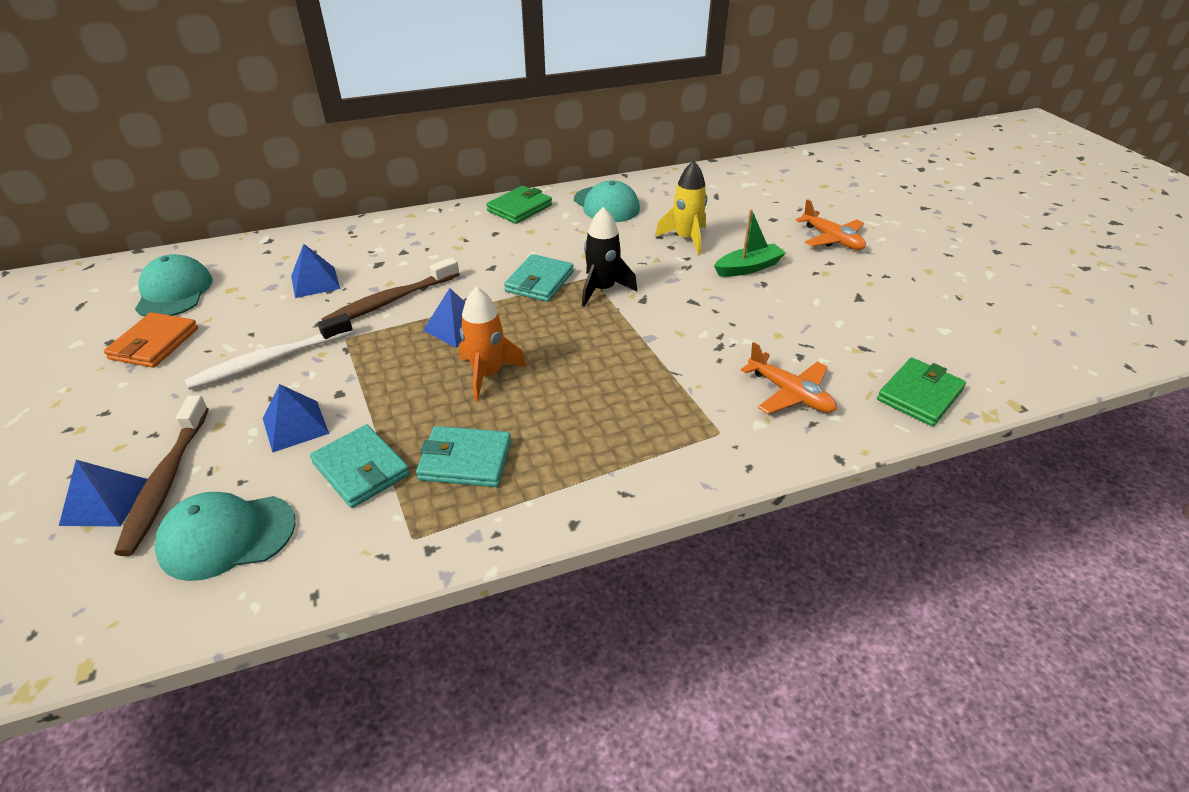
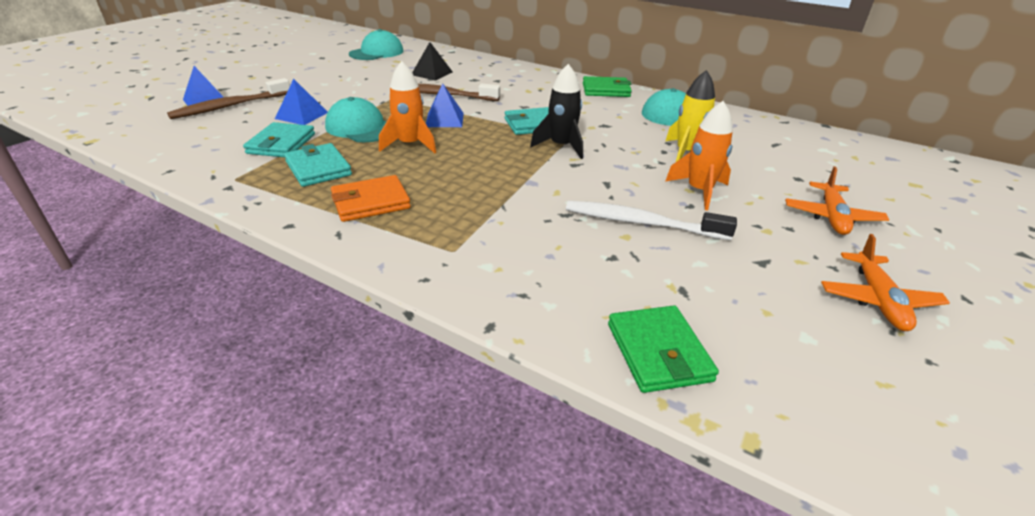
camera: 50 degrees right, 5 degrees down
orange wallet [104,312,198,368] -> orange wallet moved to [331,175,411,222]
turquoise cap [155,492,296,581] -> turquoise cap moved to [325,97,387,142]
white toothbrush [185,313,353,390] -> white toothbrush moved to [566,201,737,240]
blue pyramid [291,244,340,298] -> black pyramid [412,42,452,81]
green boat [714,209,786,277] -> orange rocket [665,101,733,210]
orange plane [741,342,837,414] -> orange plane moved to [821,234,950,331]
green wallet [877,358,966,426] -> green wallet turned 75 degrees clockwise [608,305,719,393]

